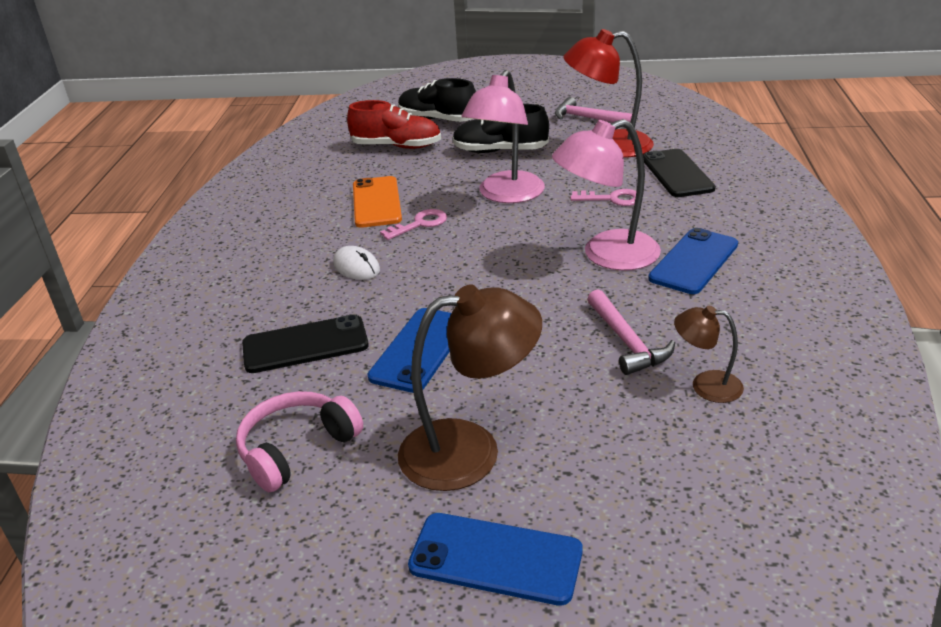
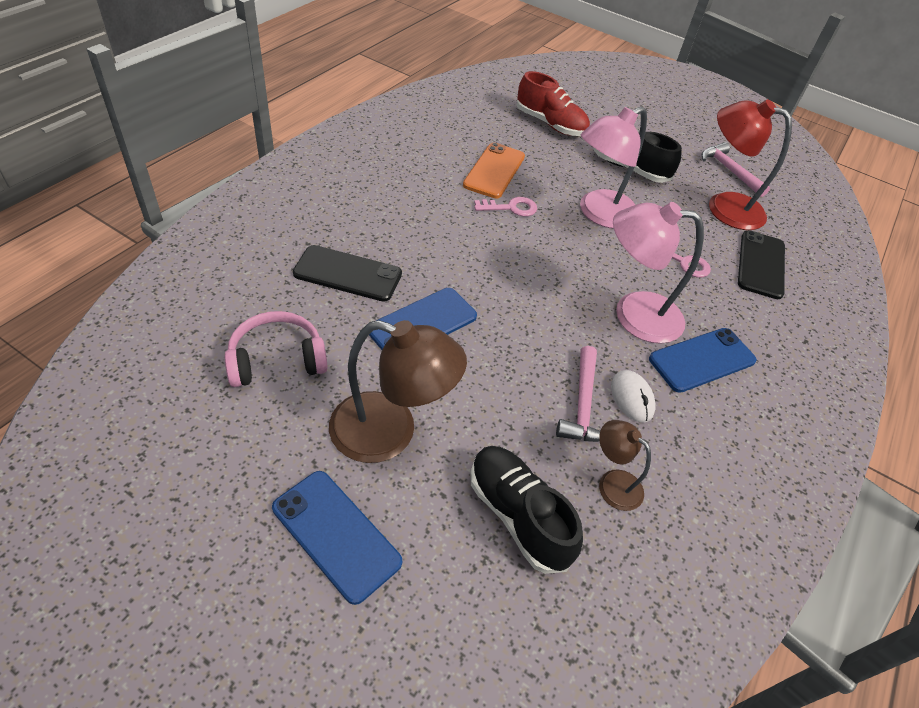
camera: 20 degrees right, 15 degrees up
white mouse [333,246,380,280] -> white mouse moved to [611,370,656,422]
black shoe [398,78,476,122] -> black shoe moved to [471,446,583,574]

